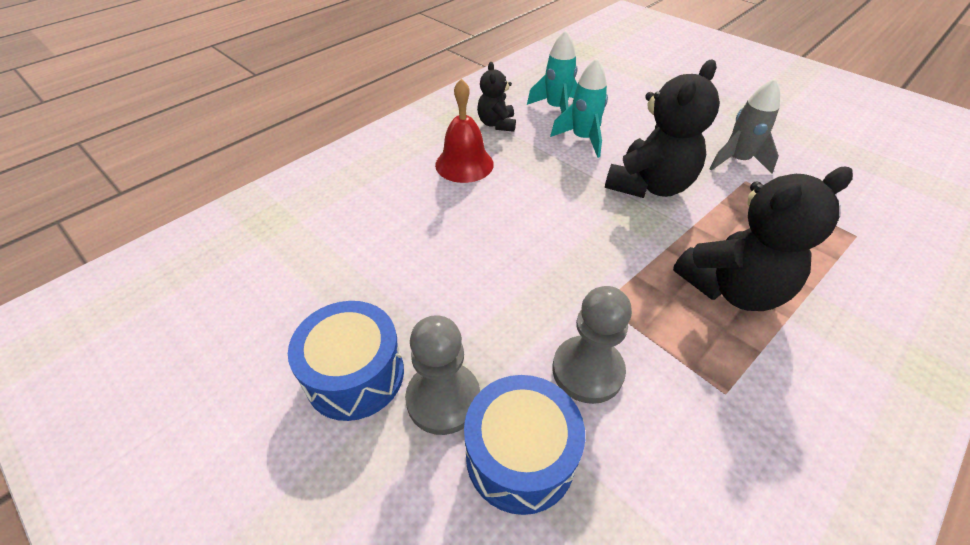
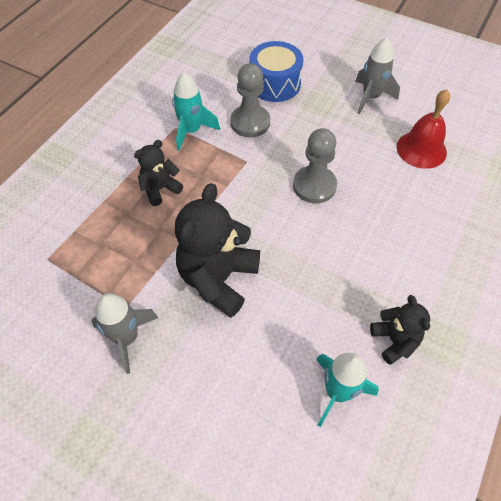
camera: 165 degrees right, 10 degrees up
blue drum [288,301,404,421] -> grey rocket [355,37,400,114]
grey pawn [405,315,480,435] -> grey pawn moved to [293,128,337,203]
red bell [435,79,494,183] -> red bell moved to [397,89,450,169]
turquoise rocket [550,58,608,158] -> turquoise rocket moved to [172,72,220,151]
black teddy bear [673,166,853,311] -> black teddy bear [134,140,183,206], size x0.55

